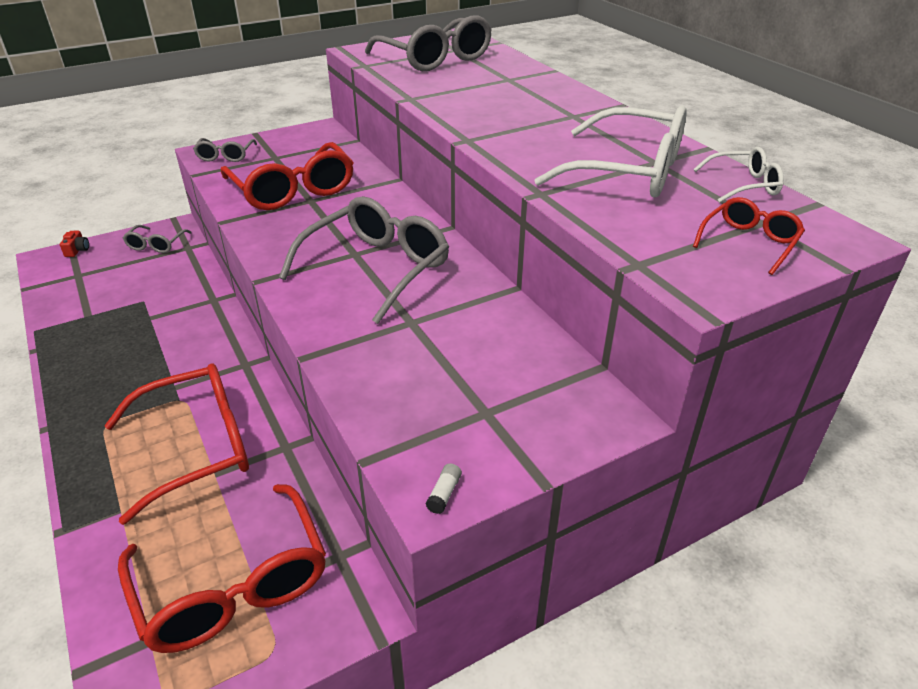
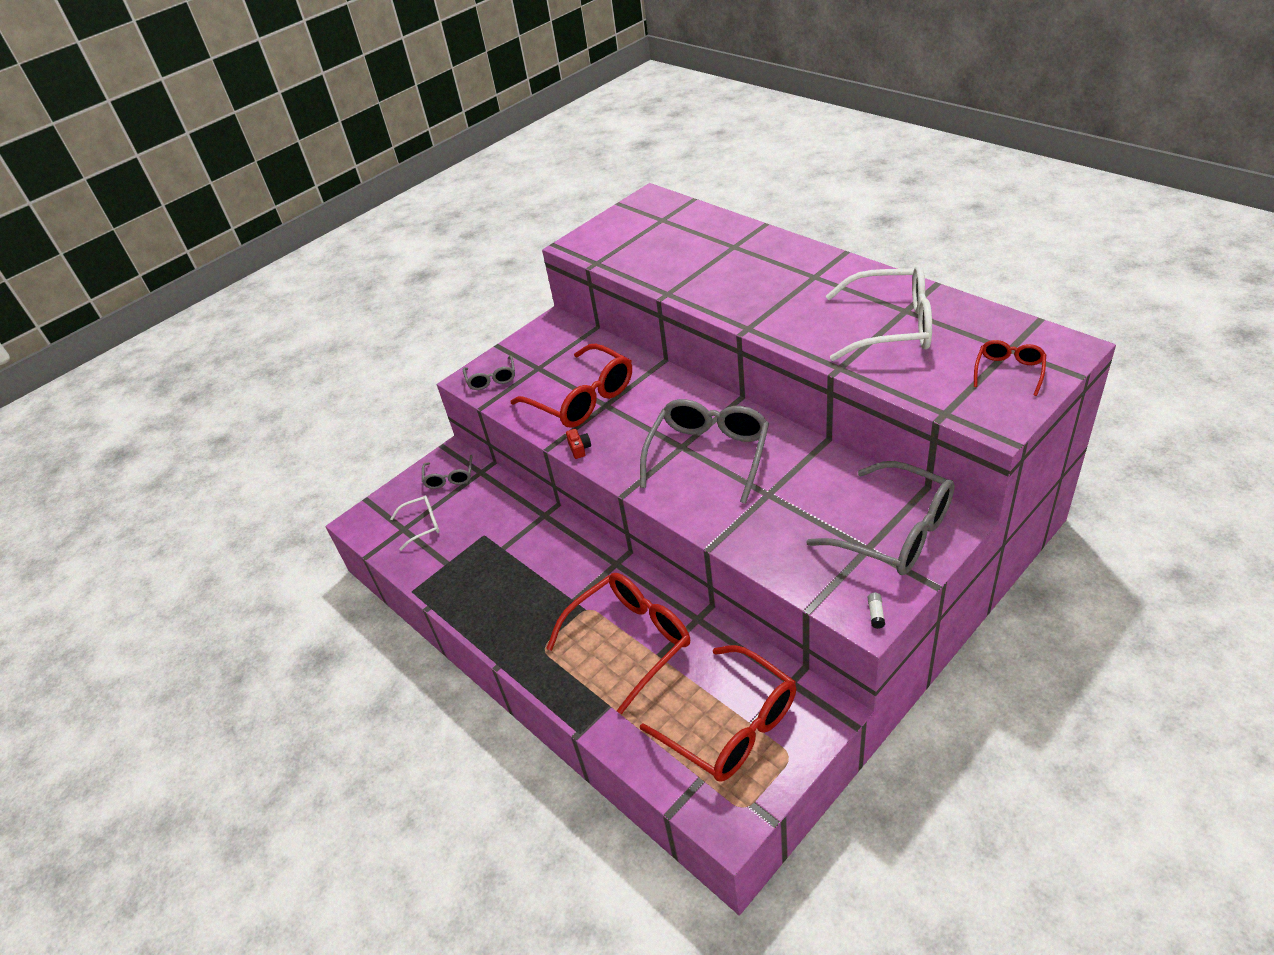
camera: 10 degrees left, 5 degrees up
red camera [60,231,89,257] -> red camera moved to [566,429,591,459]
grey glasses [365,16,492,71] -> grey glasses moved to [806,461,955,575]
white glasses [693,147,784,203] -> white glasses moved to [390,495,439,551]

